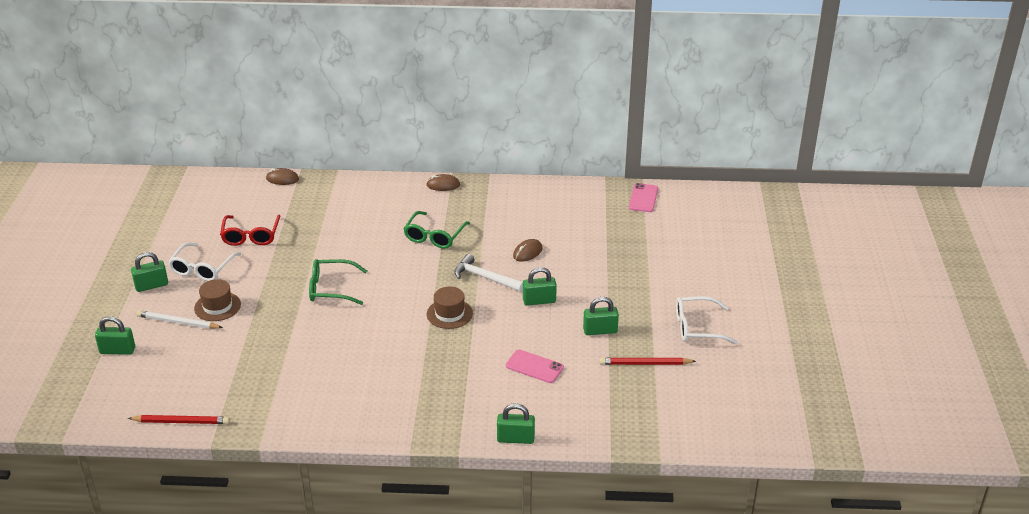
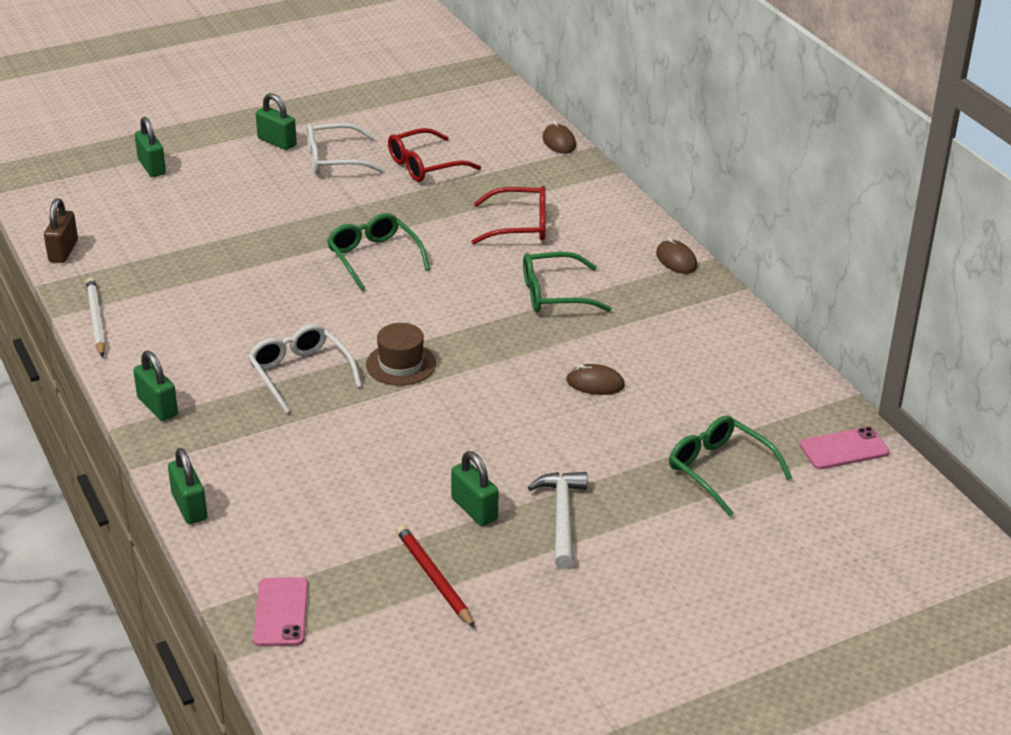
camera: 60 degrees right, 0 degrees up
red pencil [128,415,230,424] -> brown padlock [44,198,78,263]
white pencil [136,310,223,329] -> white pencil moved to [86,277,106,357]
brown hat [194,279,241,321] -> none
white hammer [454,254,523,292] -> white hammer moved to [528,472,587,569]
pink phone [506,349,564,383] -> pink phone moved to [253,577,308,647]
green padlock [523,267,557,306] -> green padlock moved to [133,351,178,421]
white glasses [676,296,738,344] -> white glasses moved to [248,324,362,414]
none -> red glasses [471,186,546,244]
none -> green glasses [669,416,792,516]

